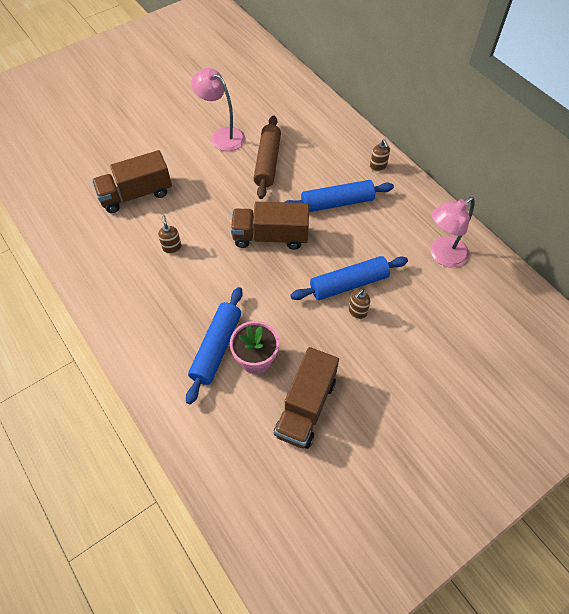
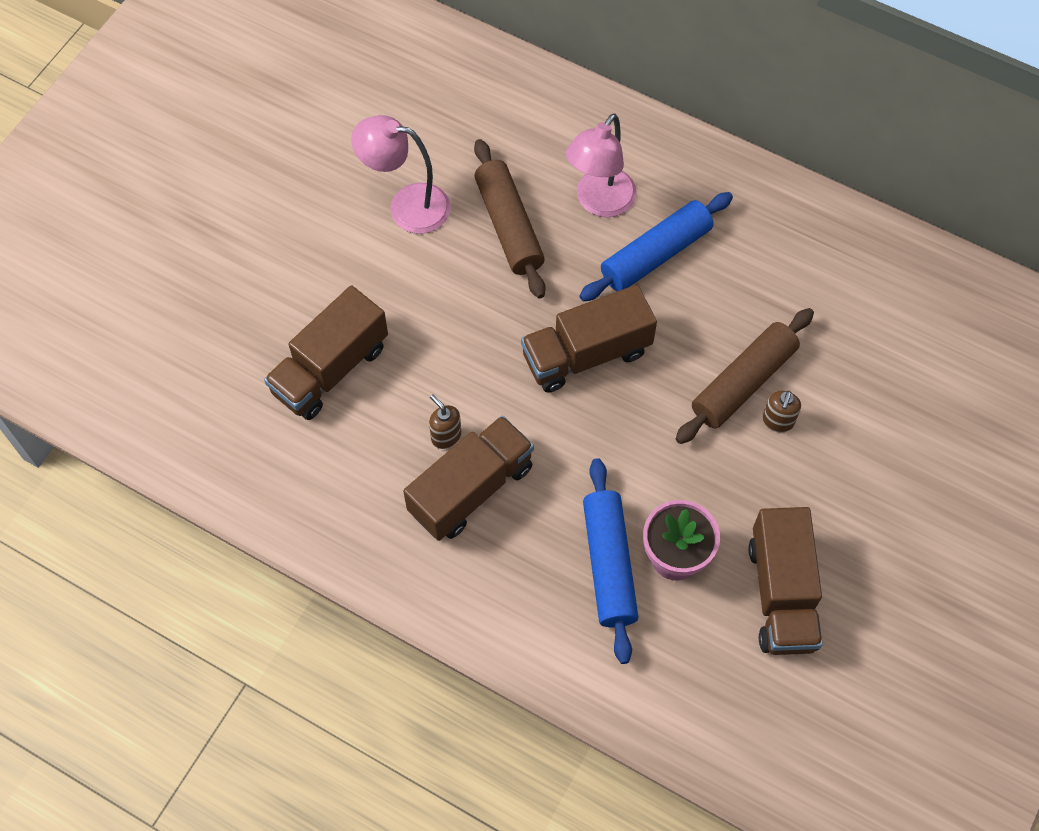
camera: 25 degrees left, 5 degrees up
blue rolling pin [290,256,408,300] -> brown rolling pin [676,308,814,444]
brown soap dispenser [370,139,390,172] -> none
pink lamp [431,197,475,268] -> pink lamp moved to [565,113,637,217]
none -> brown truck [403,415,534,541]

